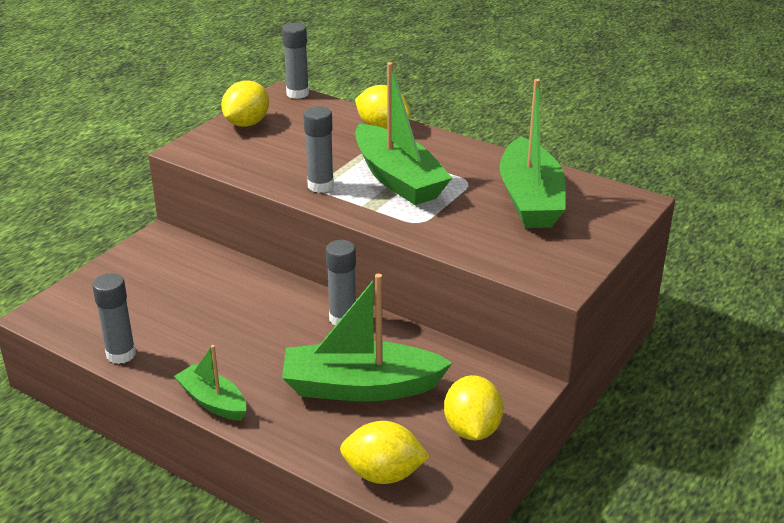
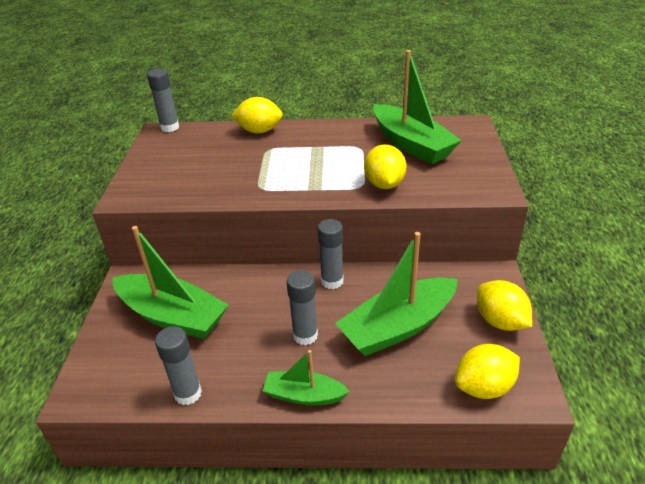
camera: 30 degrees left, 5 degrees up
yellow lemon [221,80,269,127] -> yellow lemon moved to [364,144,407,189]
grey glue stick [303,106,334,193] -> grey glue stick moved to [287,270,318,345]
green boat [355,62,452,205] -> green boat moved to [112,226,228,339]

